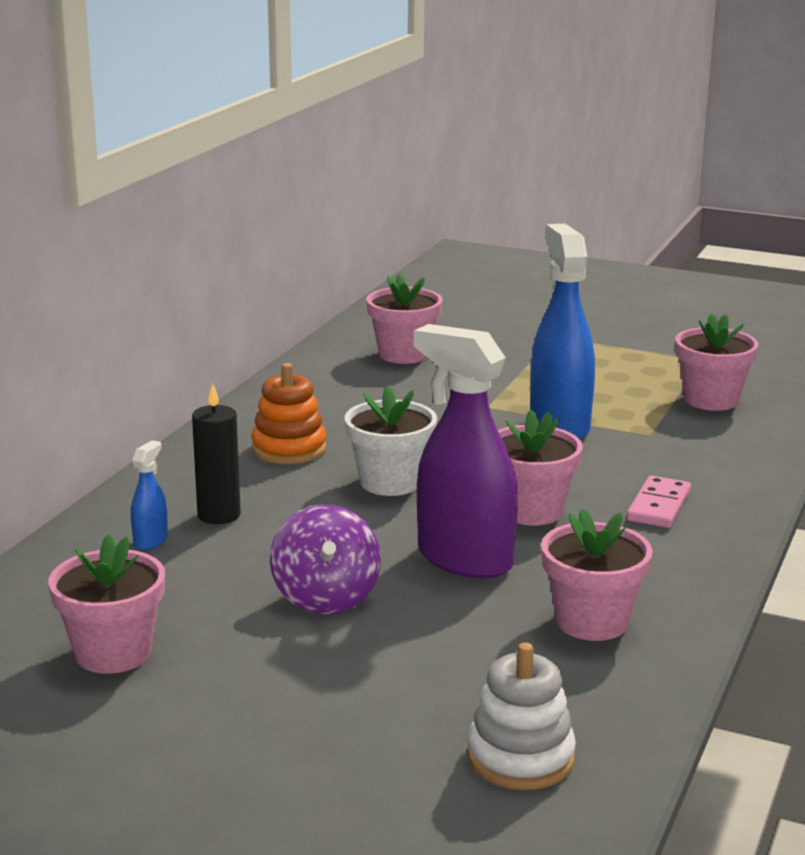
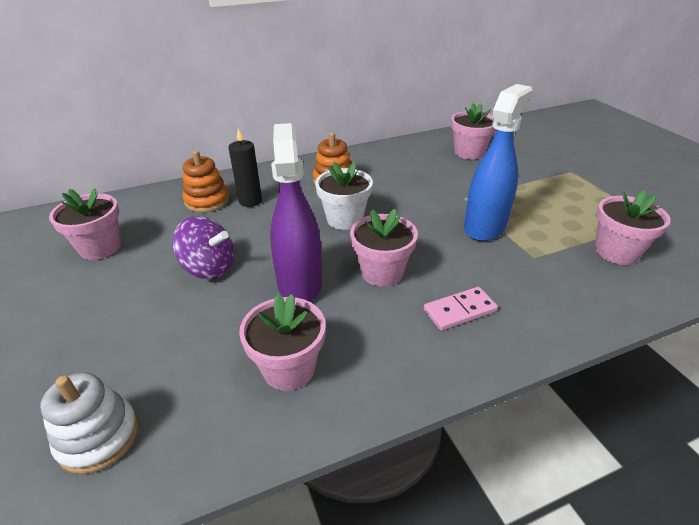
camera: 45 degrees right, 15 degrees up
blue spray bottle [131,440,168,550] -> orange stacking toy [182,150,229,212]
purple spinning top [270,504,381,614] -> purple spinning top turned 105 degrees counterclockwise [172,216,234,279]

